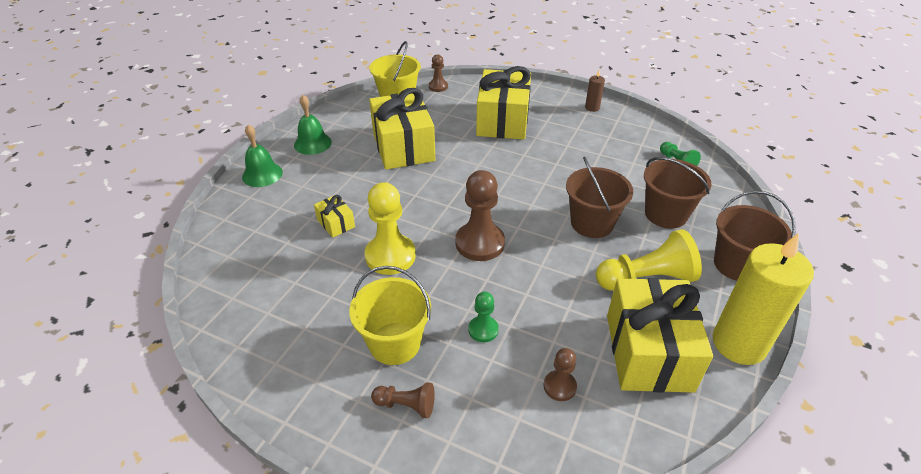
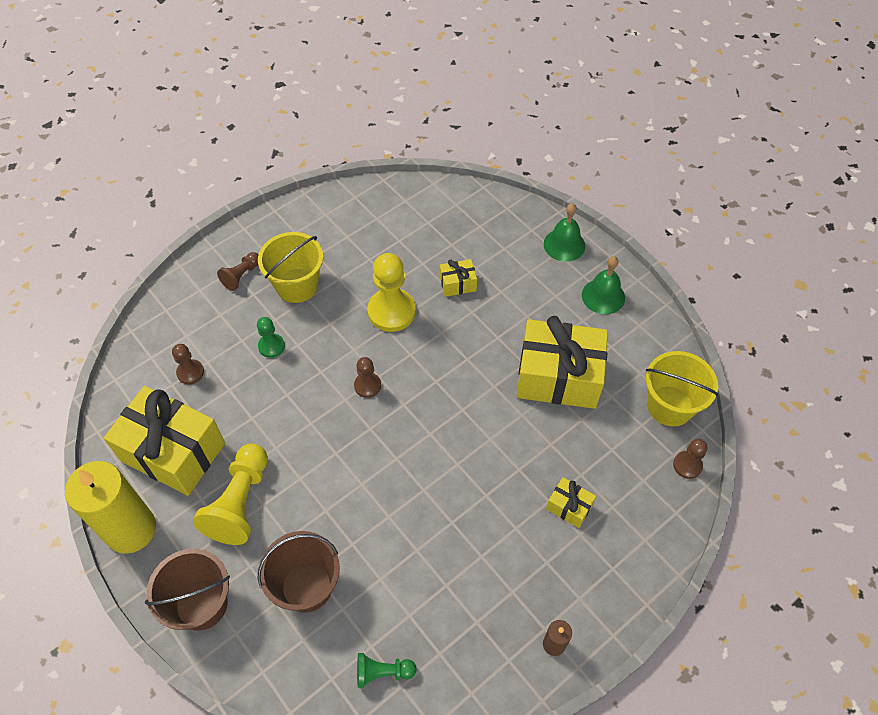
camera: 115 degrees right, 15 degrees up
brown pawn [455,170,505,261] -> brown pawn [354,357,381,398], size x0.53
yellow gift [476,66,531,140] -> yellow gift [546,477,596,528], size x0.44
brown bucket [566,157,633,238] -> none

